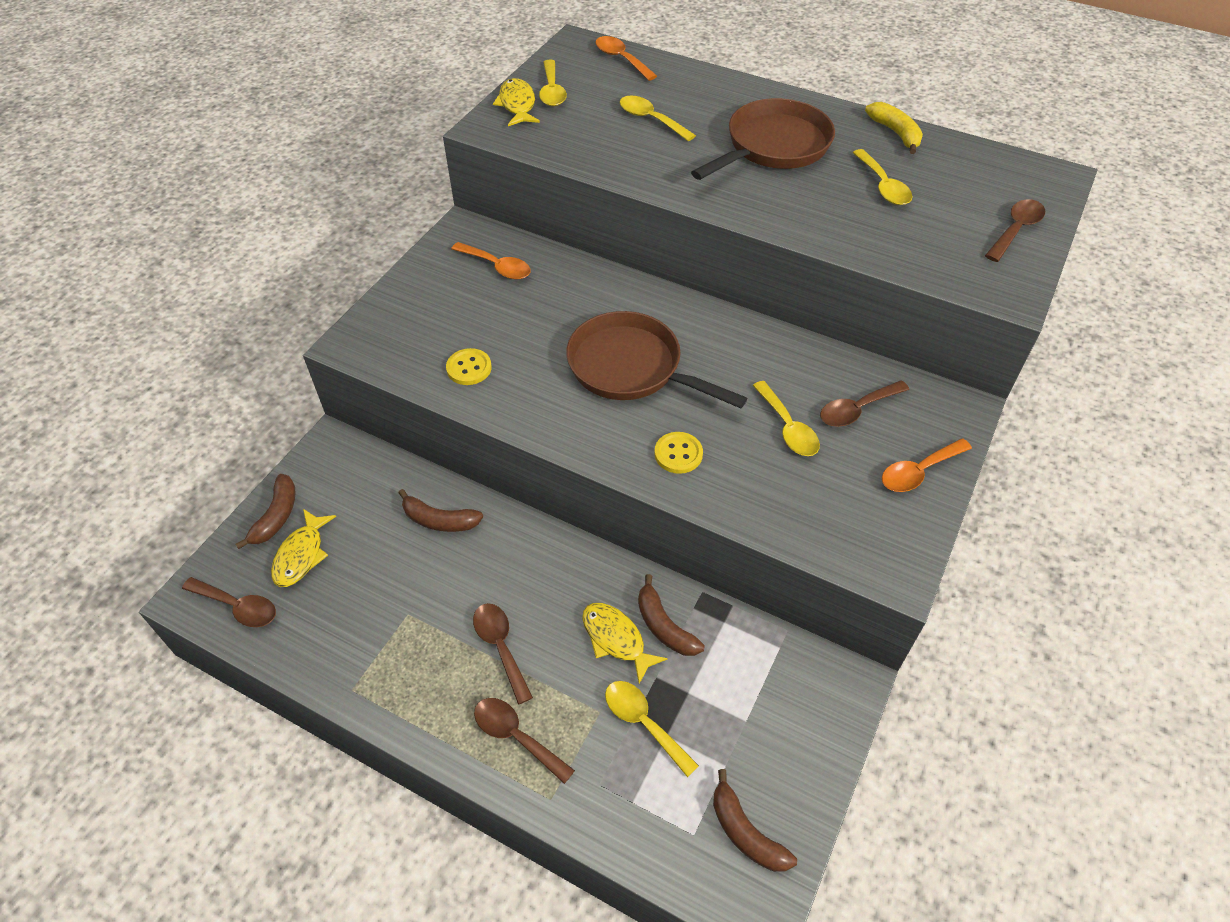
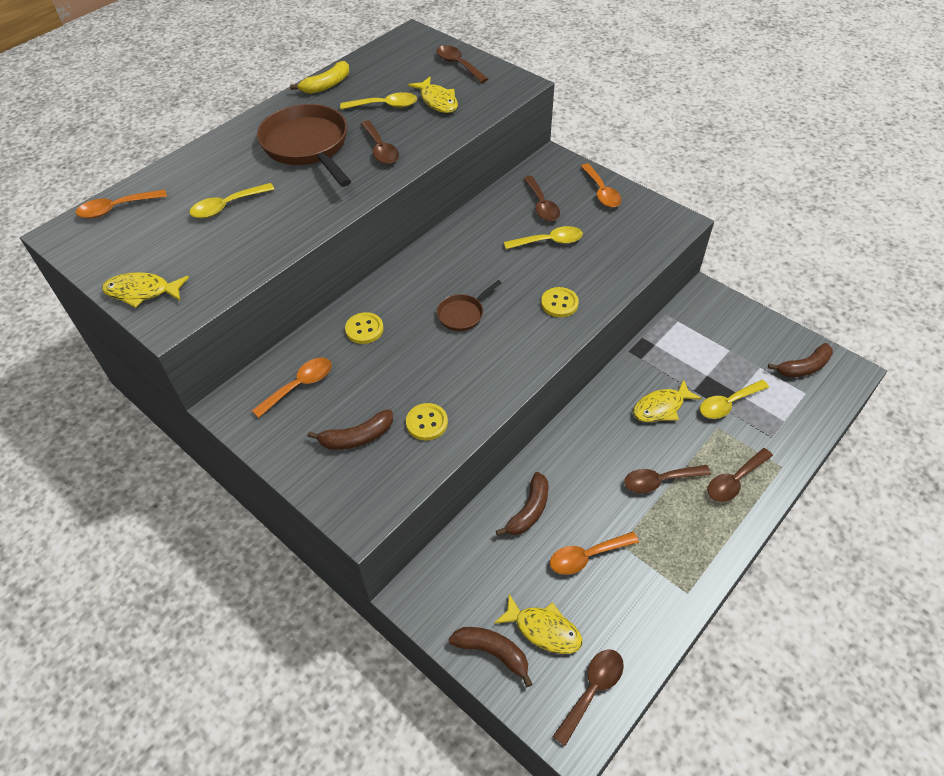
camera: 75 degrees left, 0 degrees up
yellow spoon [539,60,567,106] -> none
brown pan [566,311,747,408] -> brown pan [437,280,502,331], size x0.49
brown banana [638,574,705,656] -> brown banana moved to [307,409,393,450]
yellow banana [865,102,923,154] -> yellow banana turned 150 degrees clockwise [290,61,349,94]
none -> yellow button [345,312,384,344]
none -> brown spoon [361,120,399,164]
none -> yellow fish [408,77,458,113]
none -> orange spoon [550,532,639,575]

